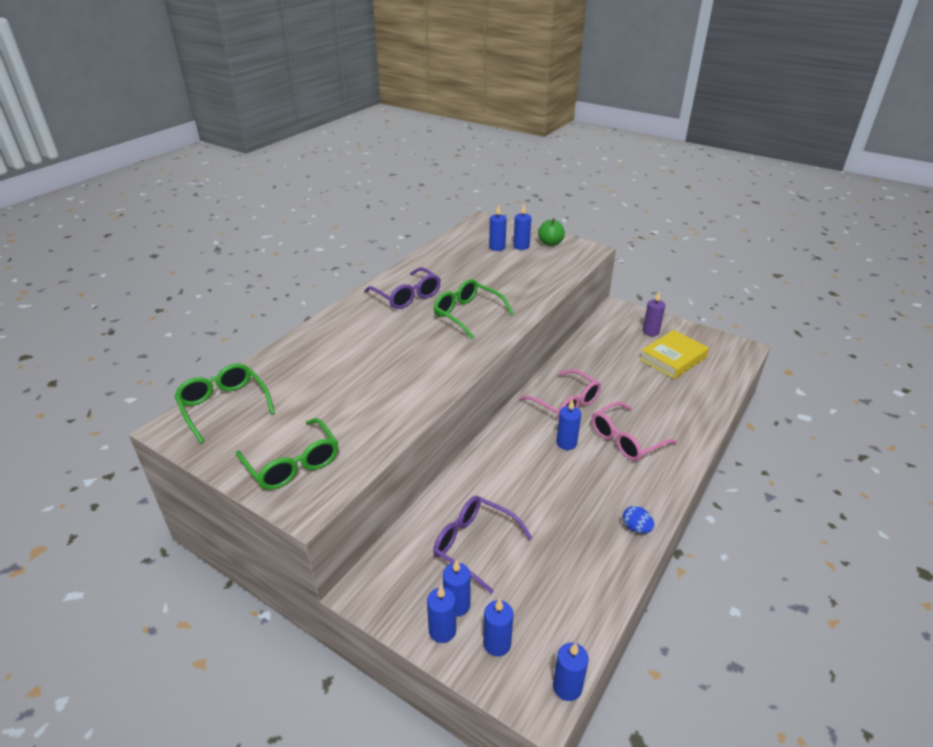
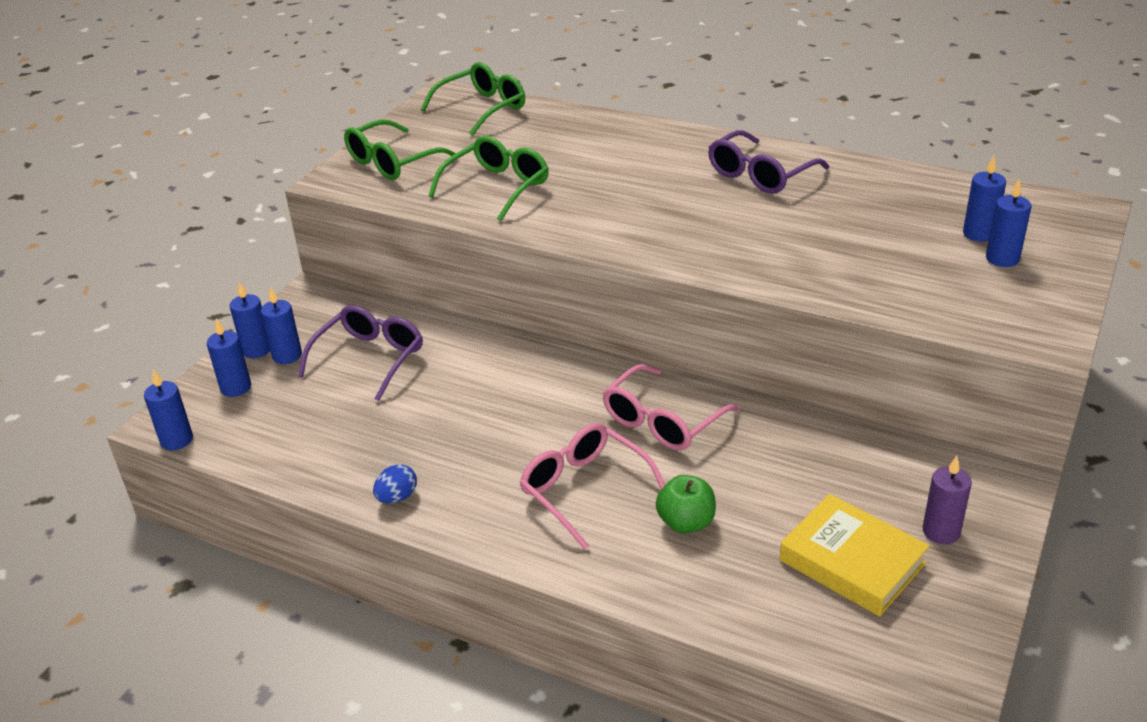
camera: 85 degrees right, 0 degrees up
green glasses [434,279,514,340] -> green glasses moved to [429,136,549,221]
green apple [538,218,565,246] -> green apple moved to [656,475,716,533]
blue candle [556,399,581,450] -> none

